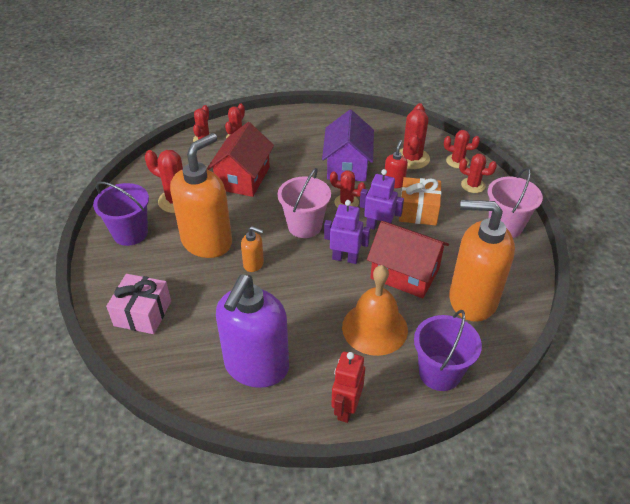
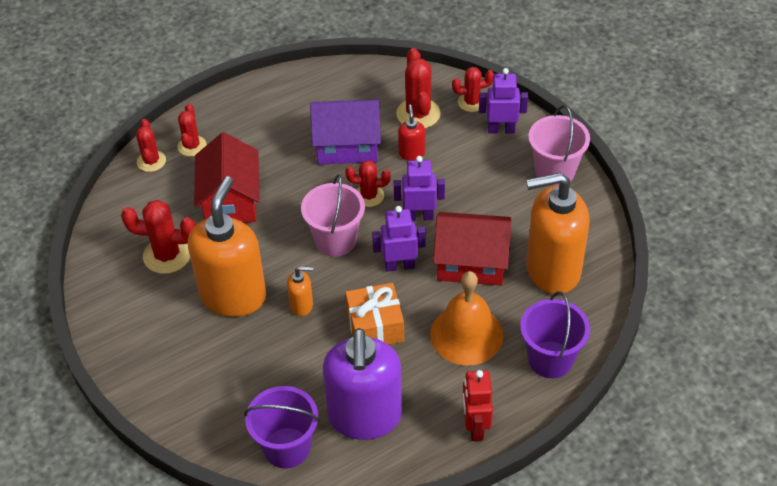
camera: 20 degrees left, 5 degrees up
purple bucket [93,182,149,246] -> purple bucket moved to [244,386,320,468]
pink gift [106,274,171,334] -> none
purple house [322,110,374,181] -> purple house turned 75 degrees counterclockwise [310,99,381,165]
orange gift [399,177,441,226] -> orange gift moved to [345,283,404,345]
red cactus [459,154,497,193] -> purple robot [479,68,528,134]

